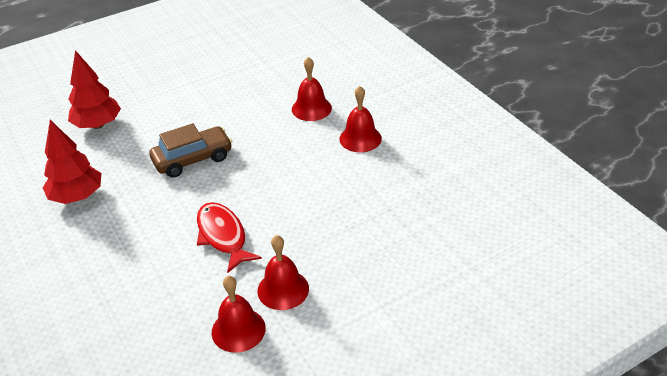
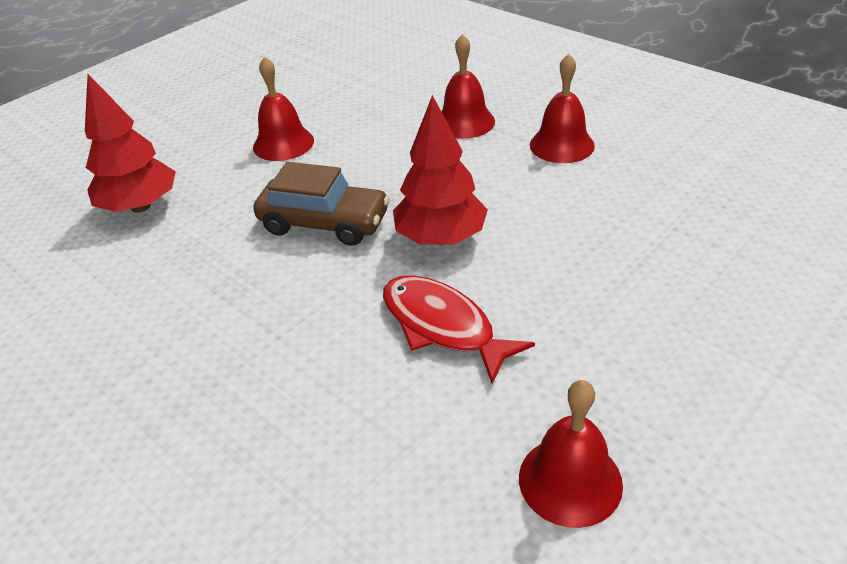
camera: 15 degrees left, 0 degrees up
red tree [43,120,101,204] -> red tree moved to [393,95,488,245]
brown car [149,123,232,178] -> brown car turned 60 degrees clockwise [253,162,390,246]
red bell [257,235,309,310] -> red bell moved to [253,56,314,161]

